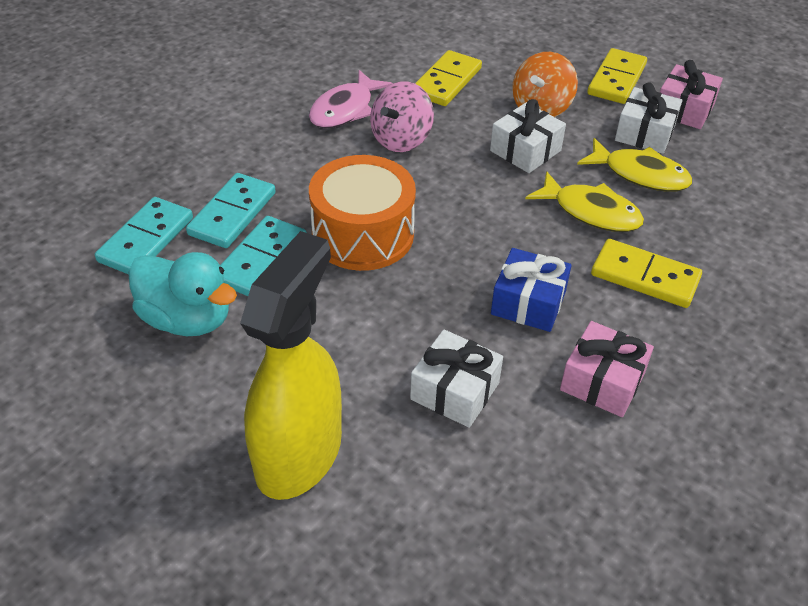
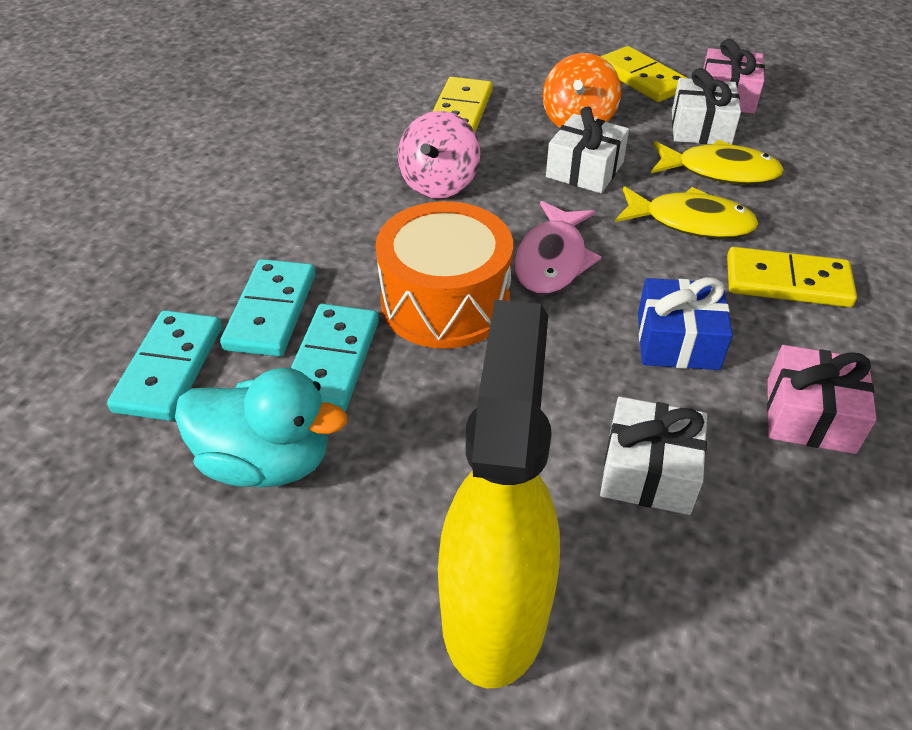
camera: 15 degrees left, 0 degrees up
pink fish [309,70,393,128] -> pink fish moved to [514,201,601,294]
yellow domino [587,48,647,104] -> yellow domino turned 45 degrees counterclockwise [600,46,689,102]

